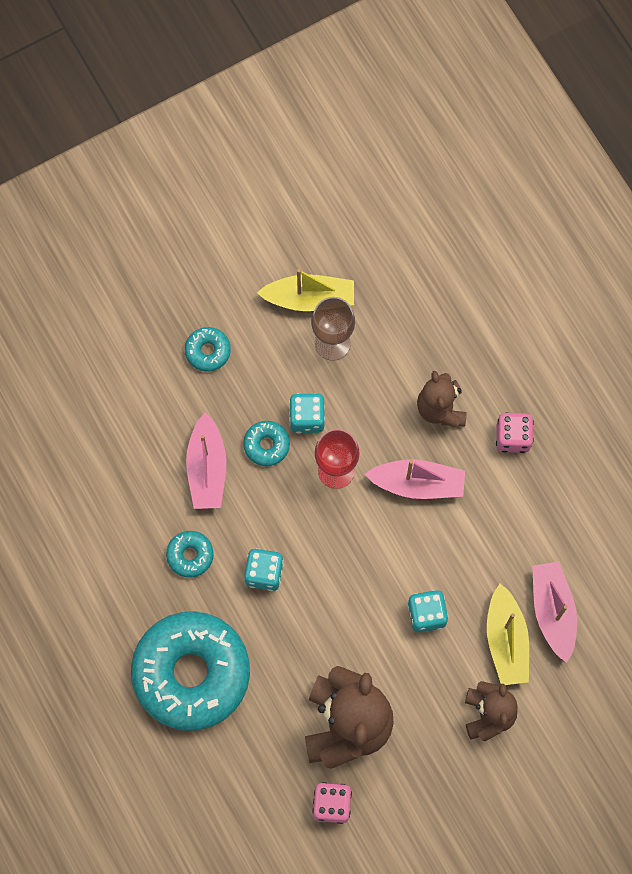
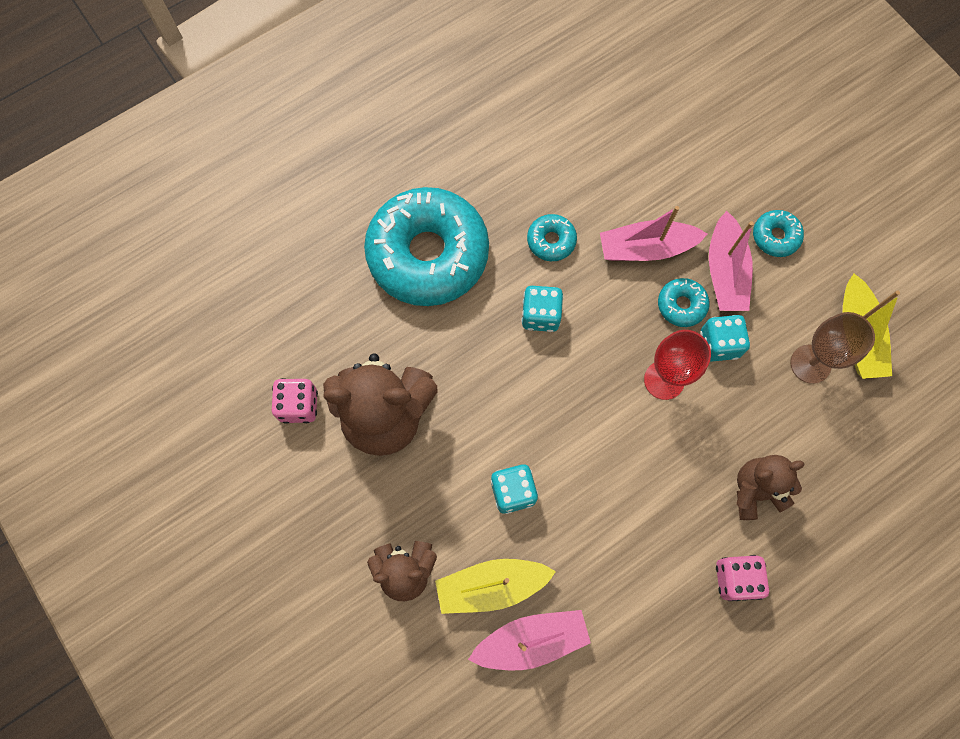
camera: 85 degrees right, 0 degrees up
pink boat [365,459,465,499] -> pink boat moved to [709,211,754,311]

